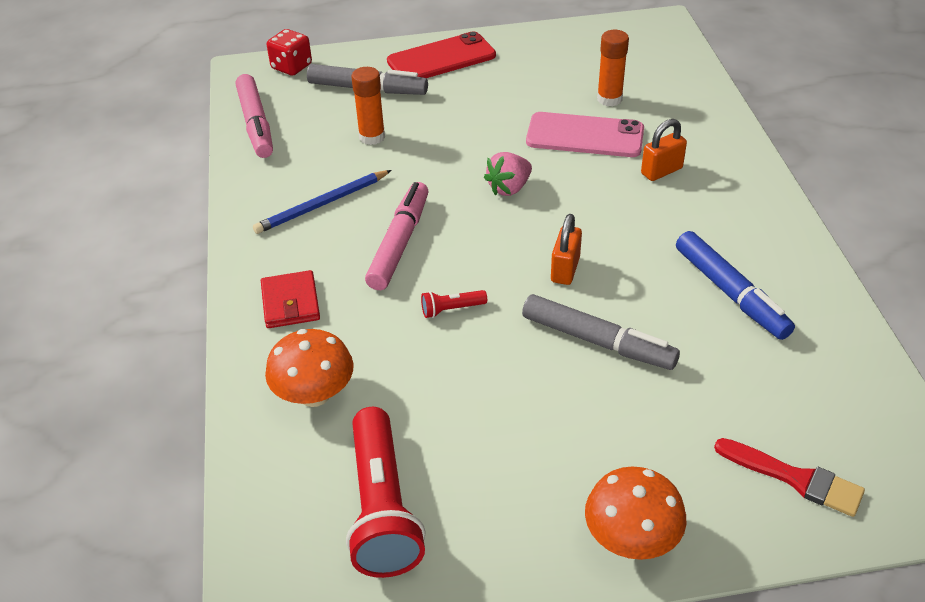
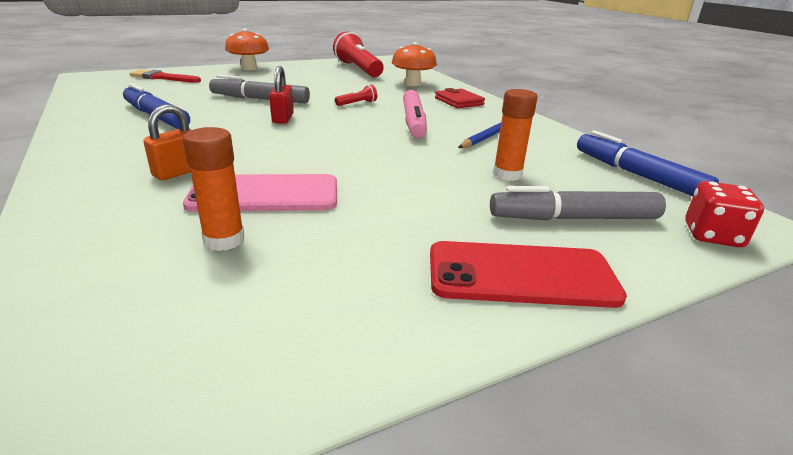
camera: 160 degrees right, 15 degrees down
pink marker [236,74,273,158] -> blue marker [577,130,719,196]
red phone [387,31,496,78] -> red phone turned 45 degrees clockwise [430,241,627,308]
pink strawberry [484,152,532,196] -> none
orange padlock [551,214,582,285] -> red padlock [269,66,294,124]

